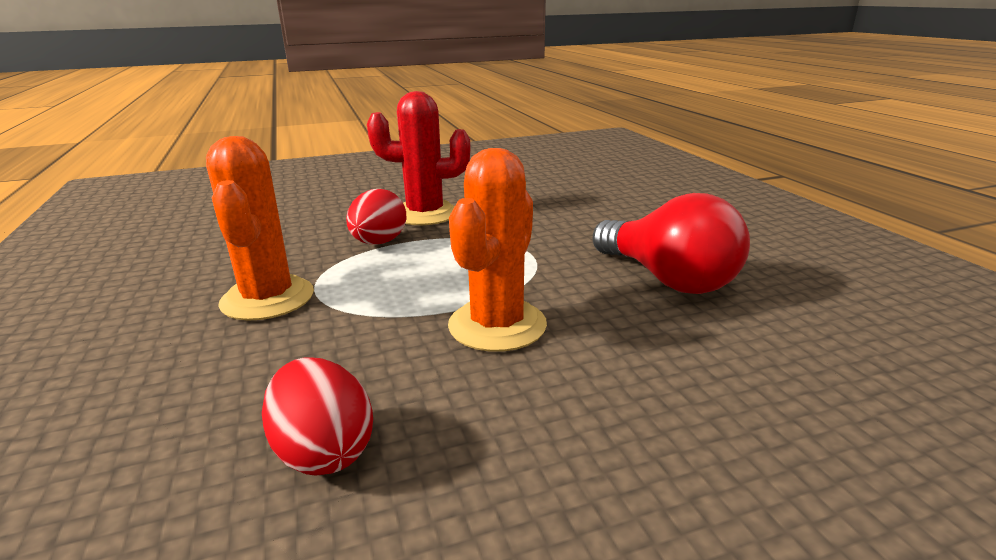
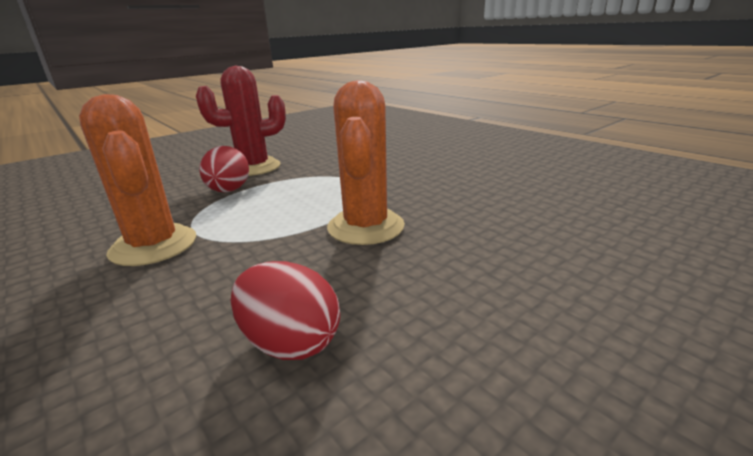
camera: 20 degrees left, 0 degrees up
red light bulb [593,193,750,294] -> none

